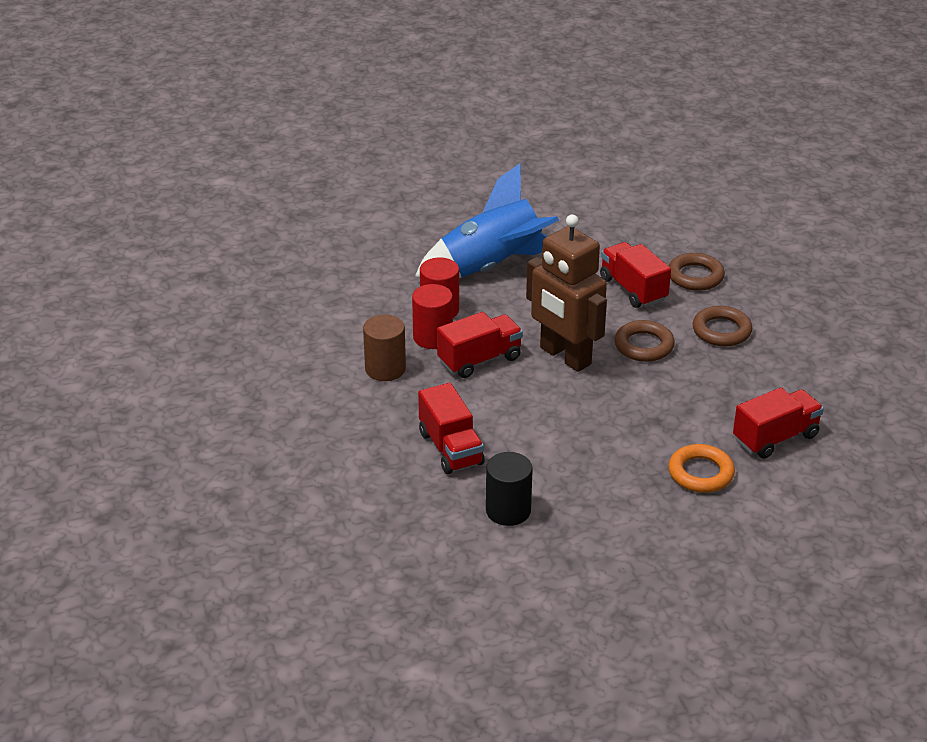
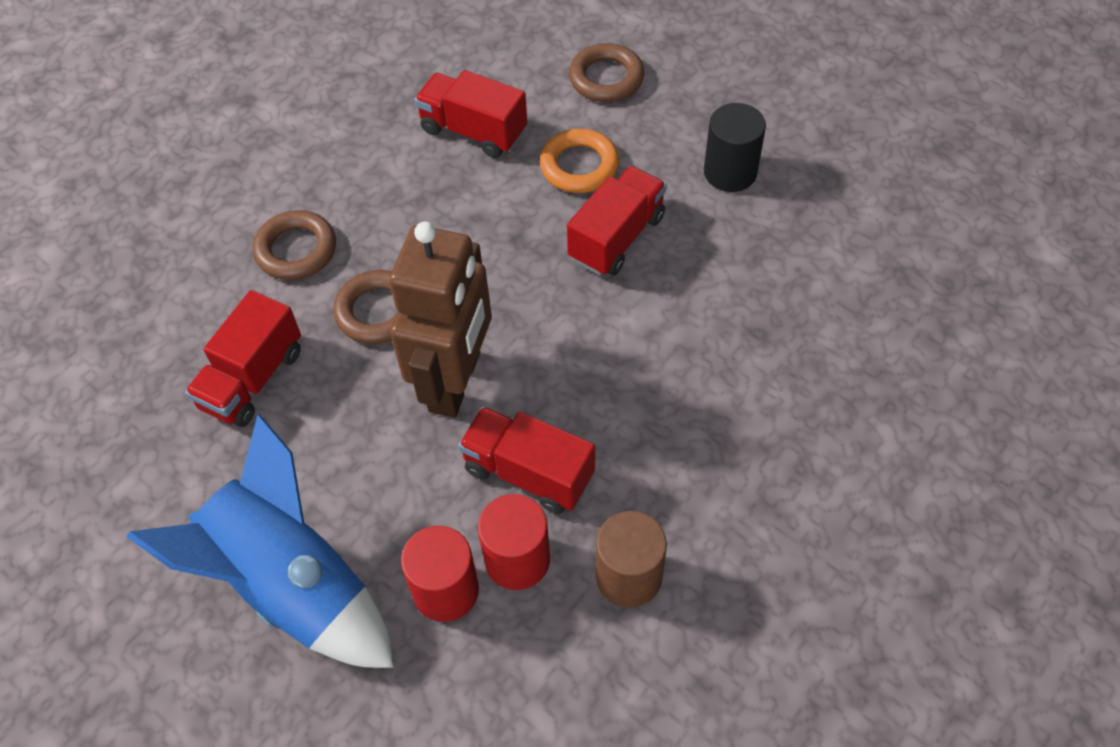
camera: 120 degrees left, 20 degrees up
red truck [418,383,485,474] -> red truck moved to [567,166,667,276]
black cylinder [486,452,533,526] -> black cylinder moved to [704,103,766,192]
brown ring [669,253,725,291] -> brown ring moved to [569,43,644,102]

